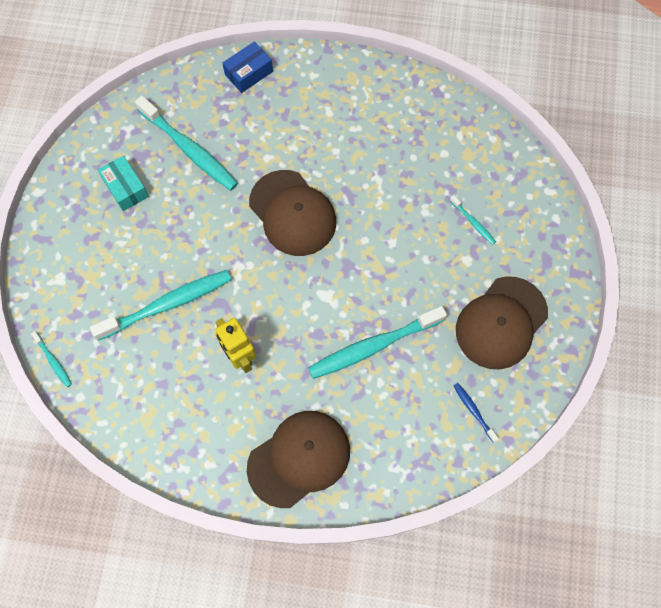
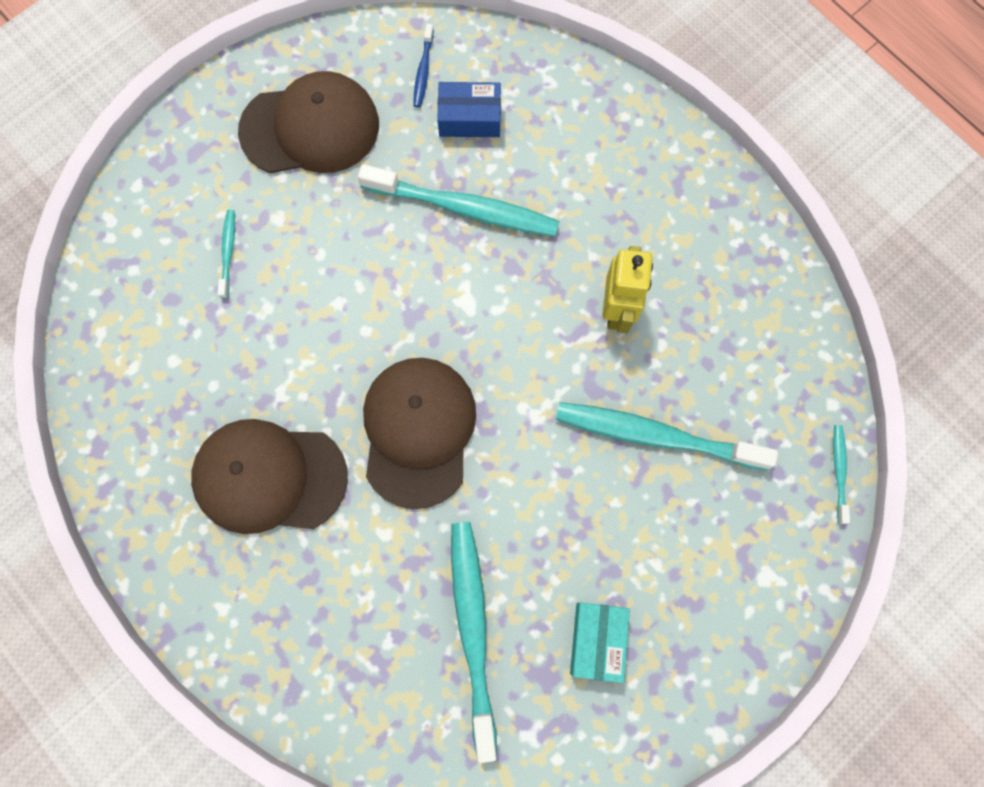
camera: 140 degrees left, 5 degrees up
blue box [222,41,273,93] -> blue box moved to [437,82,501,137]
brown cap [247,411,350,508] -> brown cap moved to [191,419,348,534]

